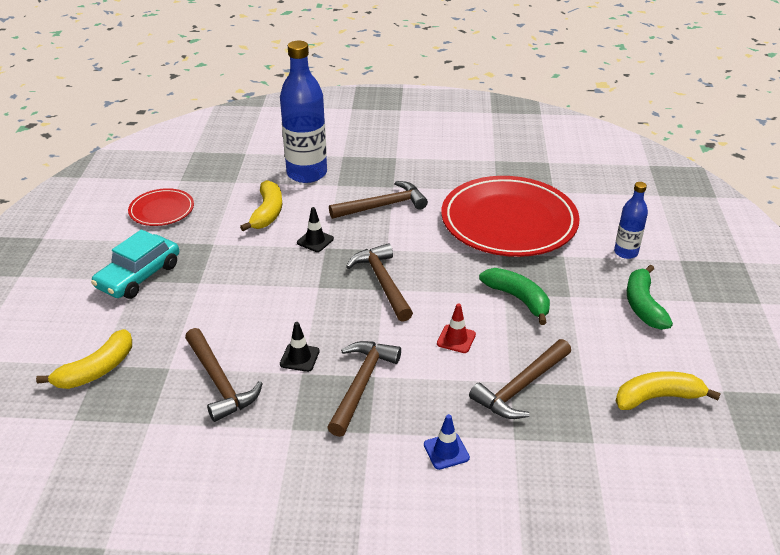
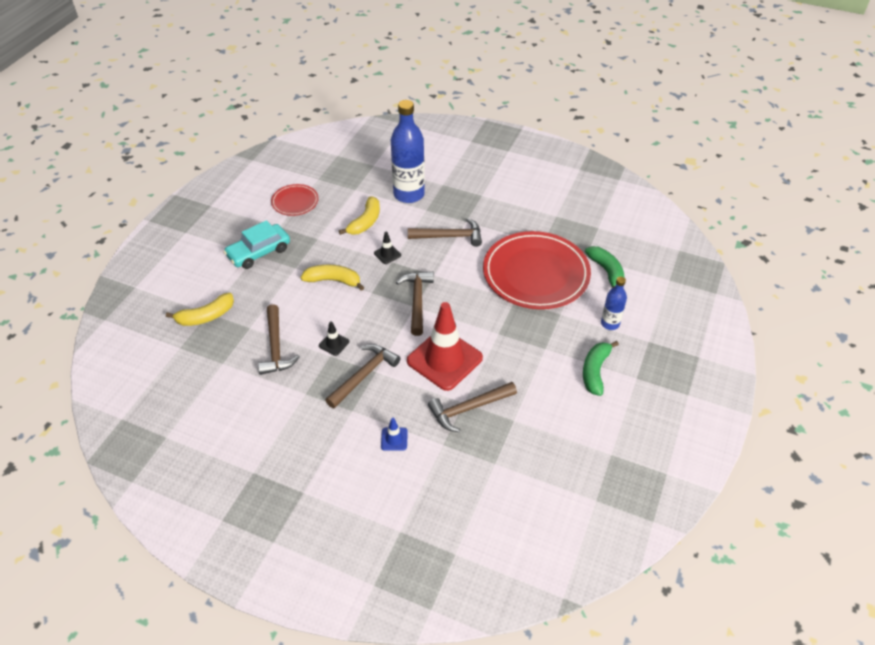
camera: 20 degrees right, 10 degrees up
red traffic cone [437,303,476,353] -> red traffic cone [407,302,483,391], size x2.45
green banana [479,268,550,325] -> green banana moved to [585,246,625,288]
yellow banana [616,371,721,410] -> yellow banana moved to [301,265,364,291]

